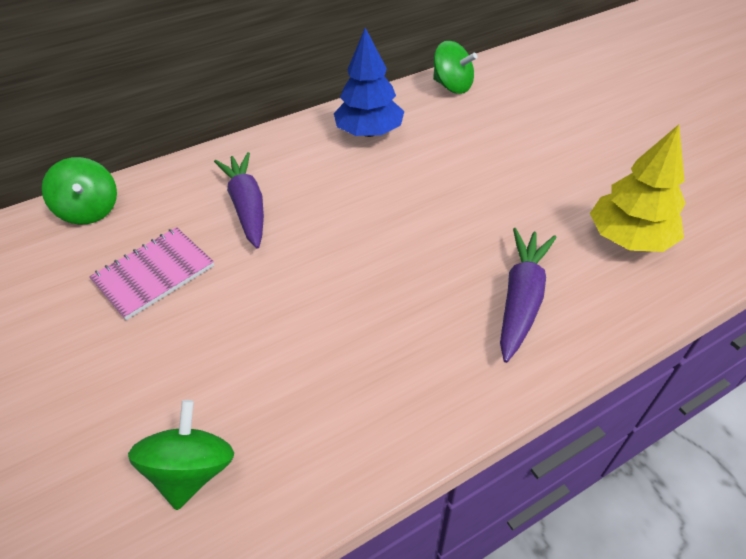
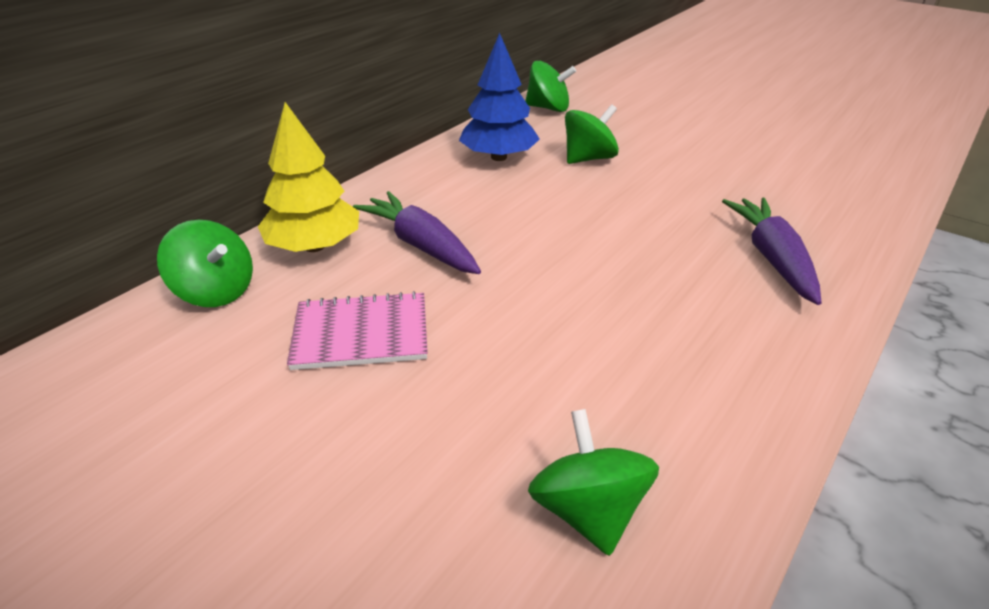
camera: 25 degrees left, 10 degrees down
pink notebook [89,227,214,320] -> pink notebook turned 60 degrees clockwise [287,291,428,370]
yellow tree [590,125,685,252] -> yellow tree moved to [258,102,359,252]
none -> green spinning top [565,104,619,164]

